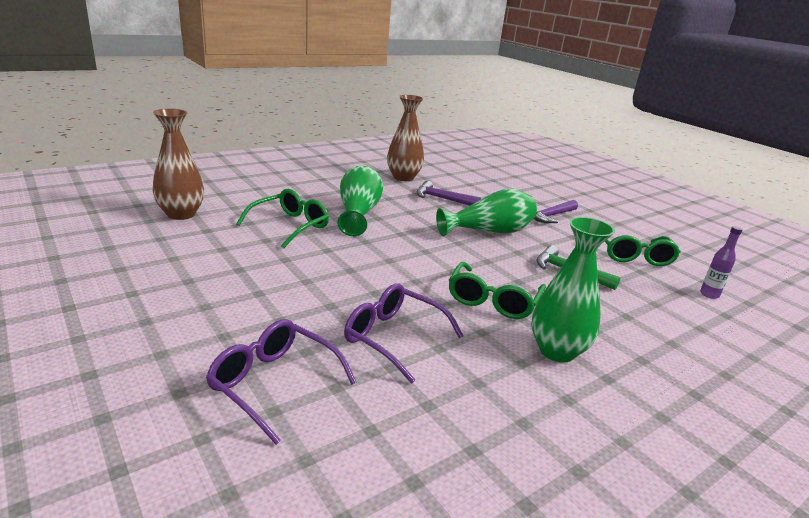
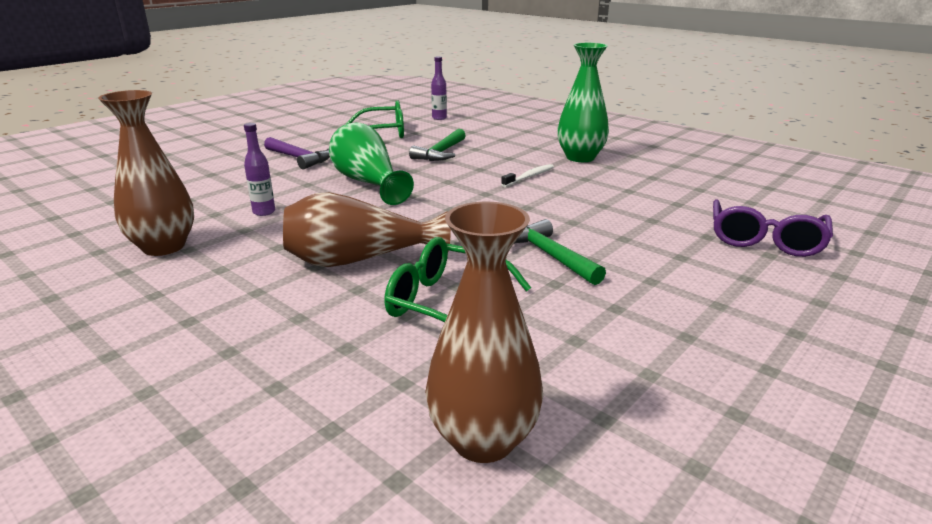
camera: 100 degrees left, 0 degrees up
green vase [338,166,383,236] -> brown vase [283,192,451,267]
purple glasses [344,283,464,383] -> none
purple hammer [416,180,481,206] -> purple bottle [244,123,275,216]
green glasses [449,262,546,319] -> white toothbrush [501,164,554,187]
none -> green hammer [514,219,606,285]

